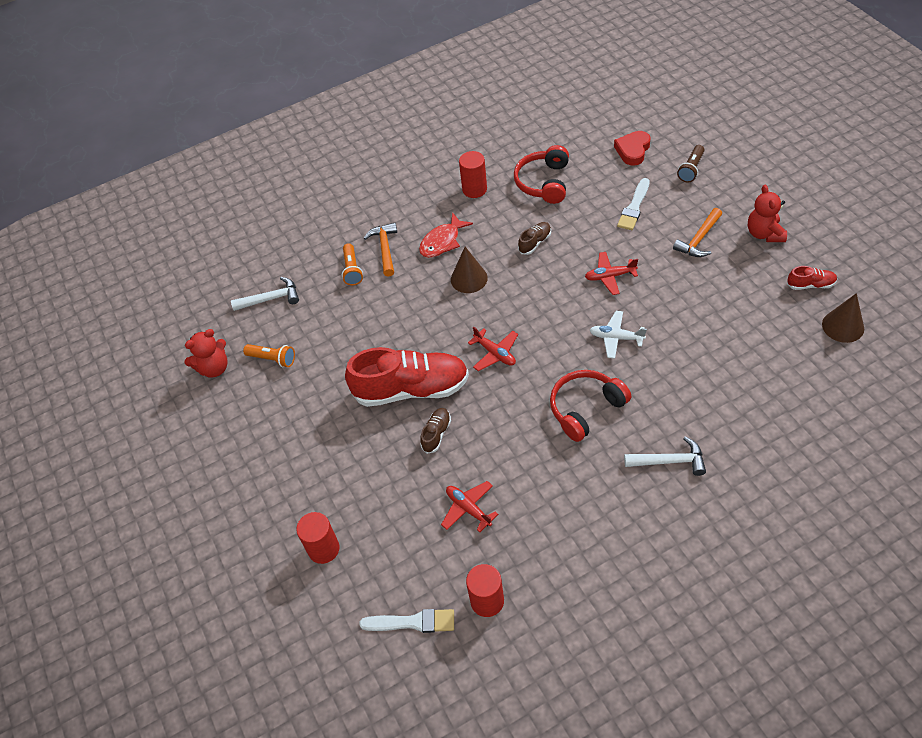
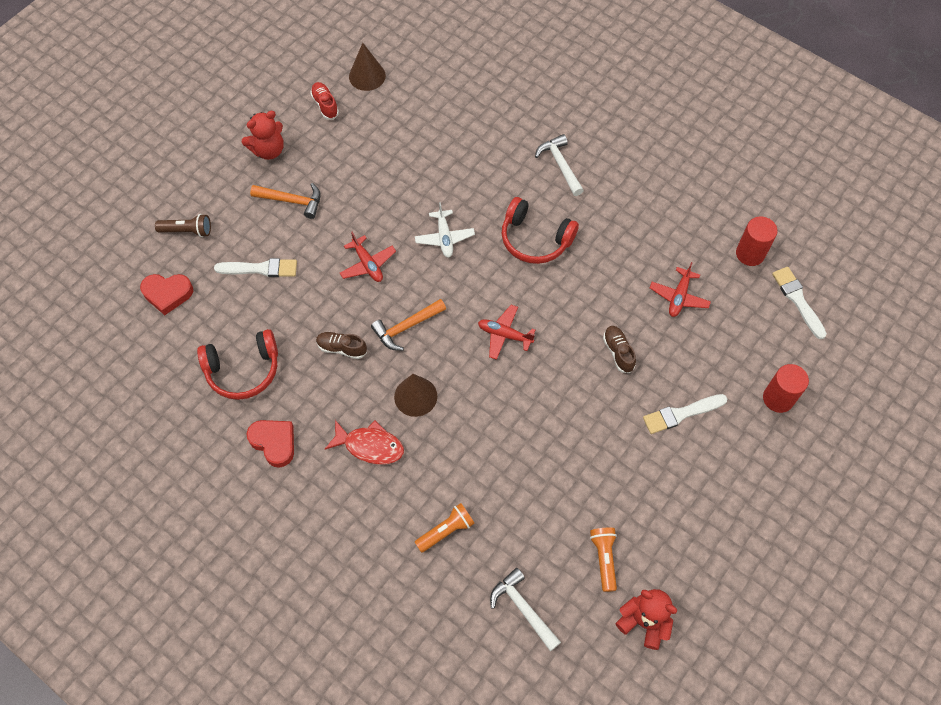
camera: 120 degrees left, 10 degrees up
red shoe [345,347,469,407] -> none
orange hammer [364,223,397,277] -> orange hammer moved to [371,299,446,351]
brown shoe [420,408,451,454] -> brown shoe turned 75 degrees clockwise [603,326,636,373]
red cylinder [459,151,487,198] -> red heart [246,420,294,468]
red plane [468,326,518,371] -> red plane turned 90 degrees counterclockwise [478,305,536,360]
none -> white brush [643,394,727,434]

